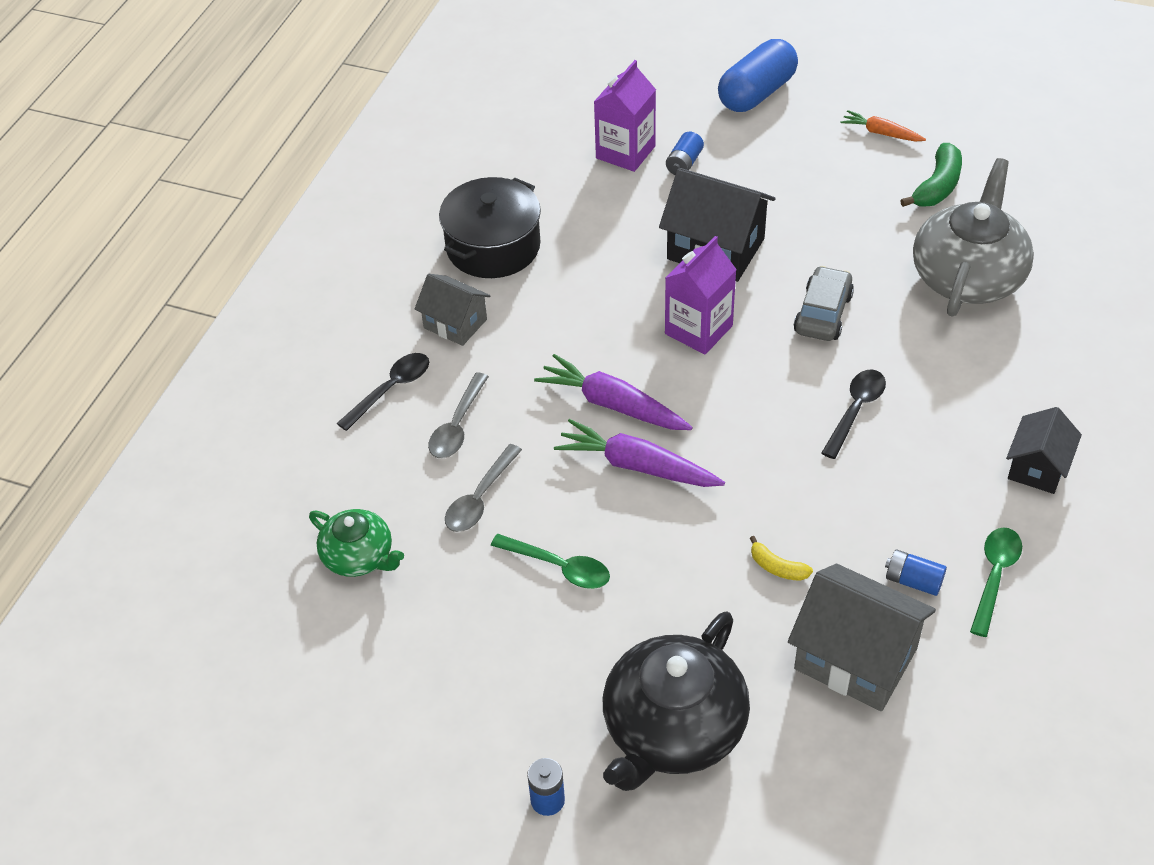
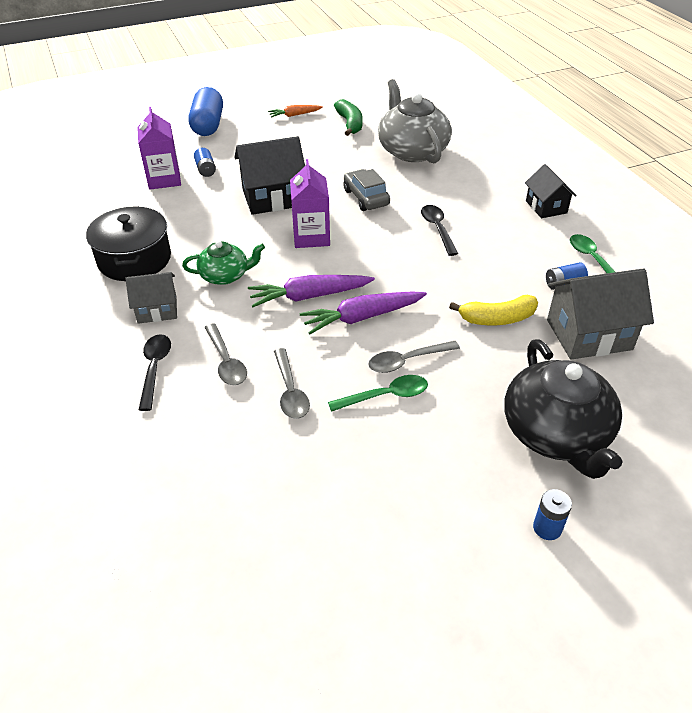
camera: 45 degrees left, 5 degrees down
green teapot [309,509,404,577] -> green teapot moved to [182,241,265,285]
yellow banana [750,536,813,581] -> yellow banana [449,295,538,325], size x1.73
none -> grey spoon [368,341,460,373]

